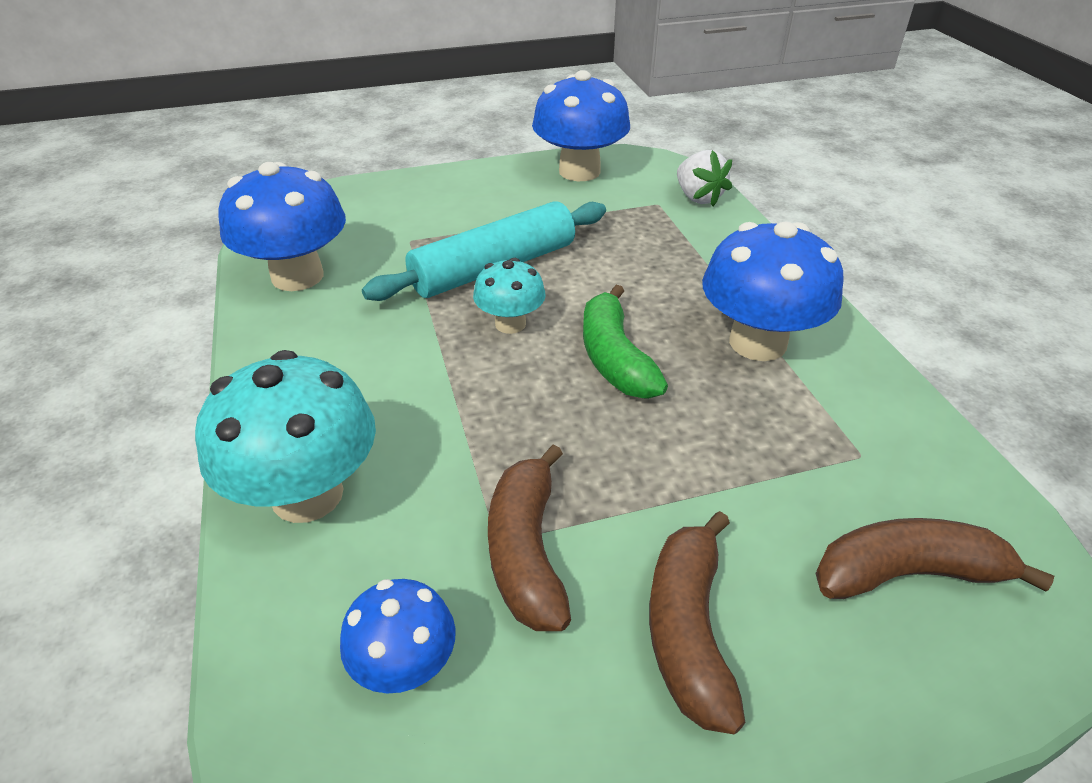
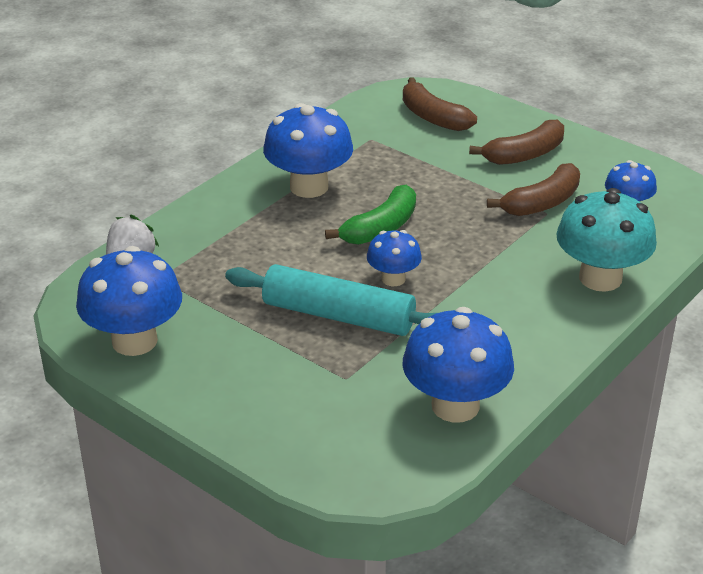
camera: 125 degrees left, 5 degrees down
turquoise mushroom [473,258,546,334] -> blue mushroom [367,230,422,286]

